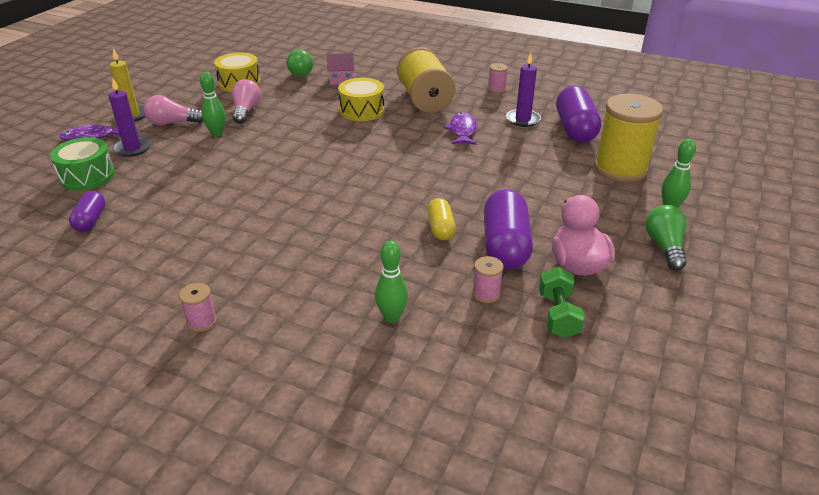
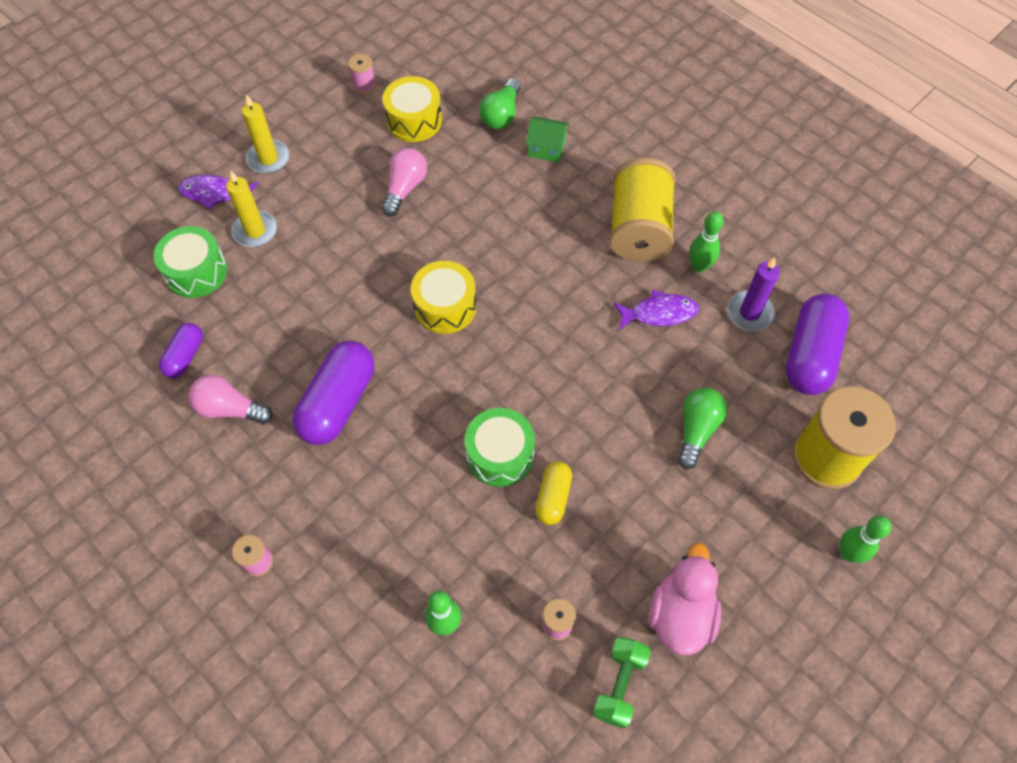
camera: 20 degrees right, 25 degrees up
purple candle [109,79,151,157] -> yellow candle [226,171,277,247]
pink light bulb [144,95,203,125] -> pink light bulb moved to [188,375,272,424]
green bowling pin [200,72,226,137] -> green bowling pin moved to [689,211,724,272]
pink house [327,53,354,85] -> green house [526,117,570,163]
yellow drum [338,78,384,121] -> yellow drum moved to [411,261,477,334]
purple fish [444,112,477,145] -> purple fish turned 60 degrees clockwise [613,289,699,330]
purple capsule [484,189,533,270] -> purple capsule moved to [292,341,374,445]
pink spool [488,63,508,93] -> pink spool moved to [348,54,376,95]
green light bulb [645,205,687,270] -> green light bulb moved to [678,388,727,469]
none -> green drum [465,408,535,487]

